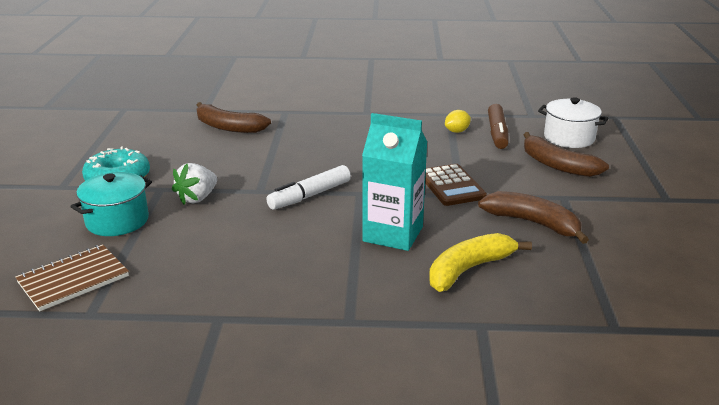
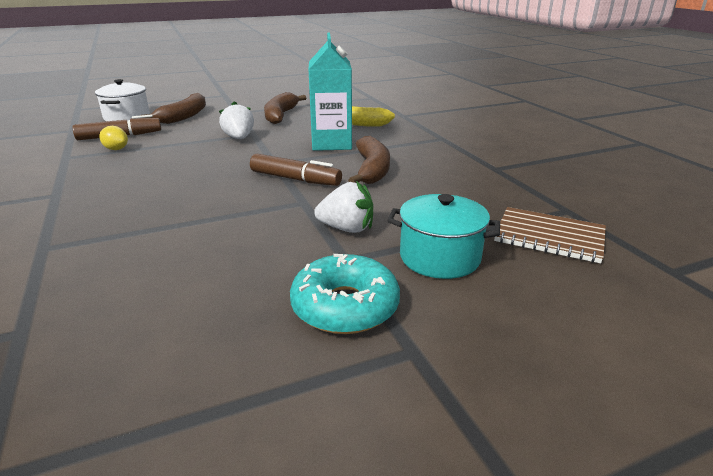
camera: 115 degrees left, 0 degrees up
brown banana [197,102,271,133] -> brown banana moved to [348,136,390,184]
white marker [266,165,351,210] -> brown marker [250,154,342,186]
brown calculator [425,164,487,206] -> white strawberry [219,101,254,139]

